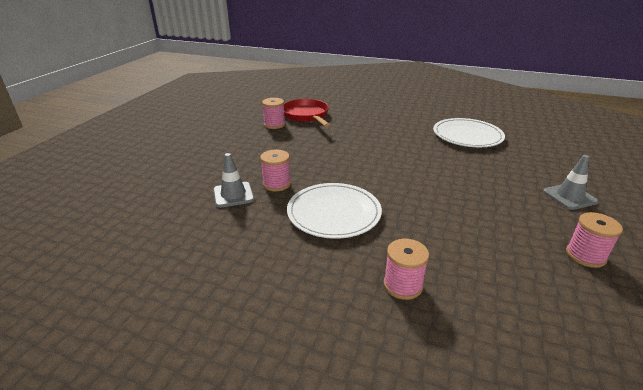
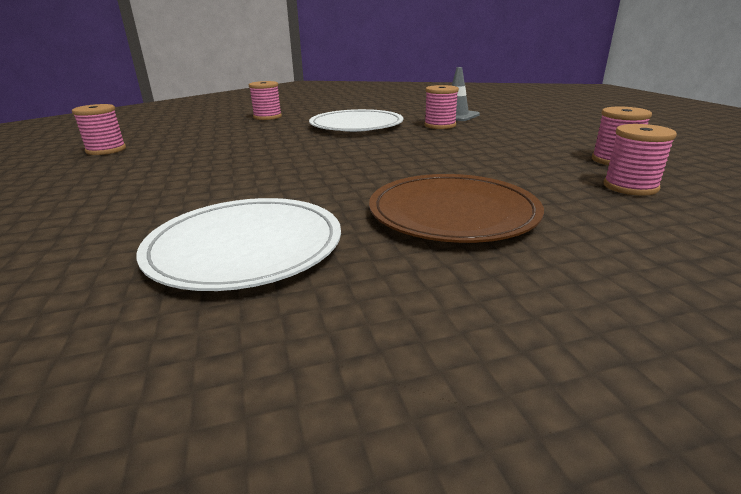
camera: 145 degrees right, 5 degrees down
red pan [284,99,330,127] -> pink spool [604,124,677,196]
grey traffic cone [543,155,598,210] -> none
none -> brown plate [369,174,544,243]

